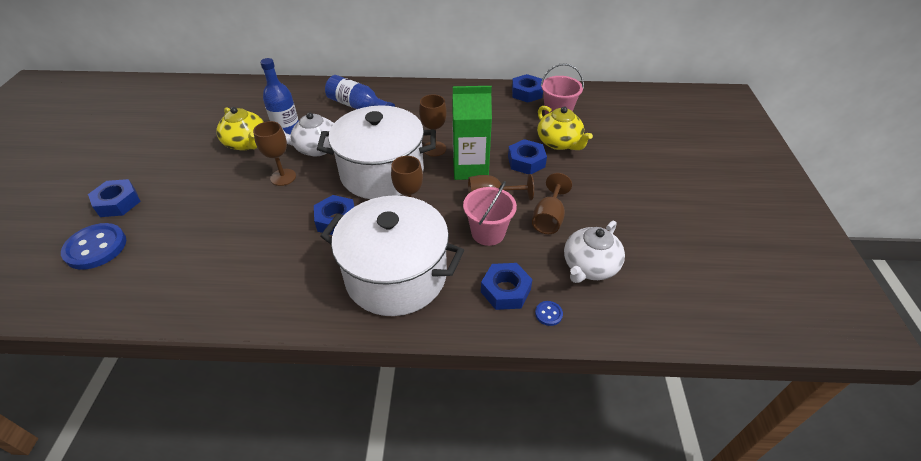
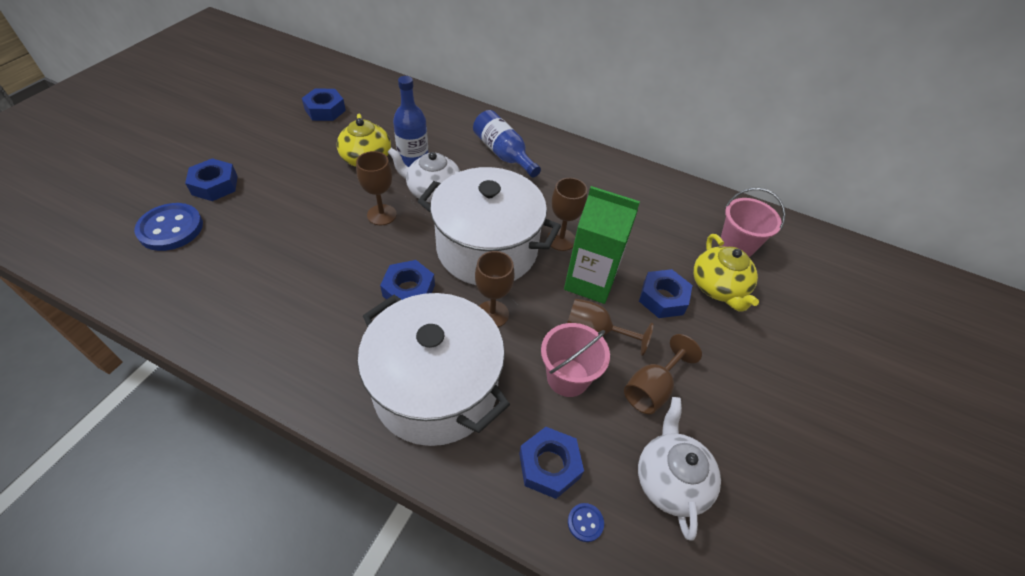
camera: 20 degrees right, 5 degrees up
blue nut [512,74,543,103] -> blue nut moved to [302,88,346,121]
white teapot [564,220,625,283] -> white teapot turned 120 degrees clockwise [638,397,721,541]

